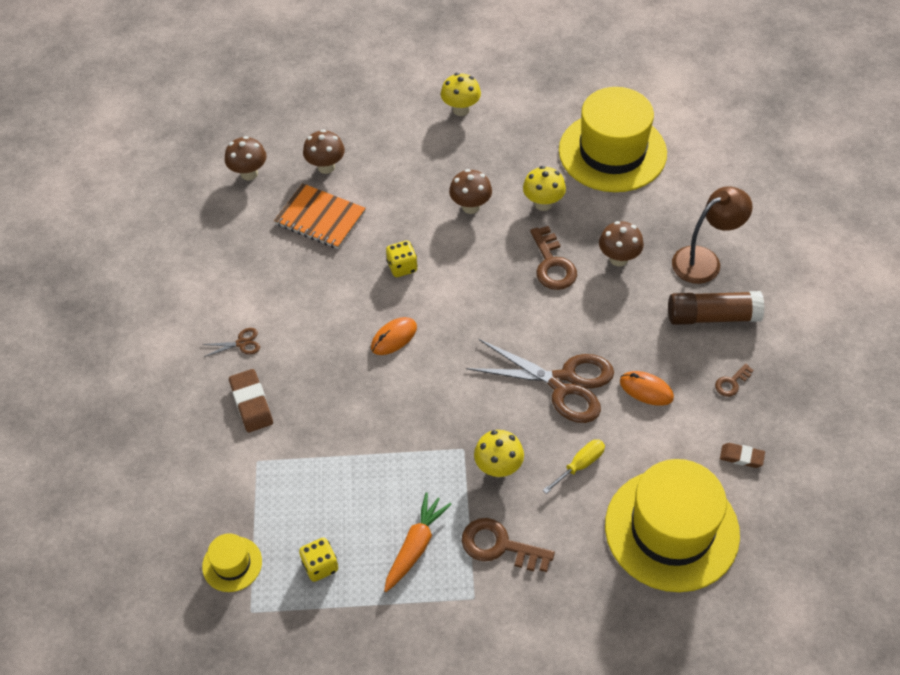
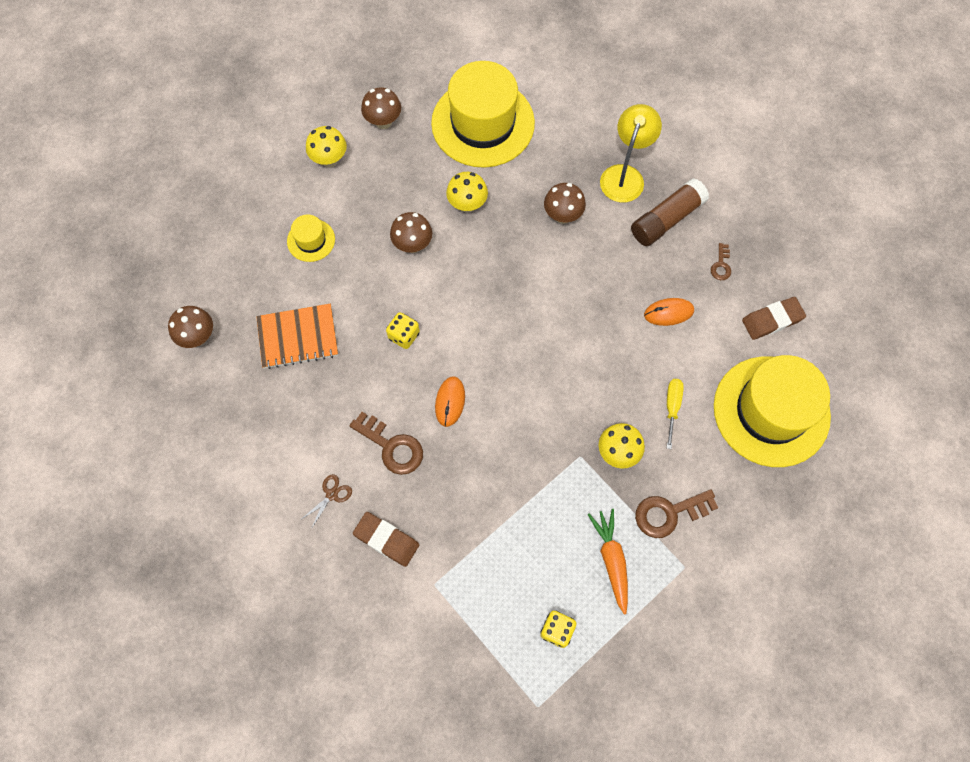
camera: 40 degrees left, 15 degrees up
yellow hat [202,533,262,592] -> yellow hat moved to [287,214,335,262]
brown mushroom [303,129,345,174] -> brown mushroom moved to [361,87,401,129]
brown scissors [466,339,614,423] -> none
brown key [530,226,577,290] -> brown key moved to [350,412,423,475]
brown lamp [672,186,753,284] -> yellow lamp [600,104,662,203]
brown eraser [720,443,765,468] -> brown eraser [742,297,806,340], size x1.59

